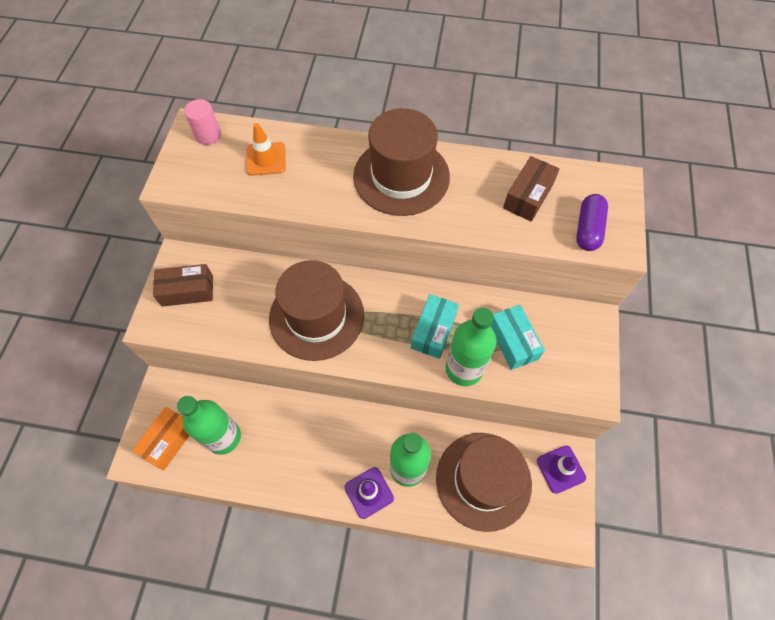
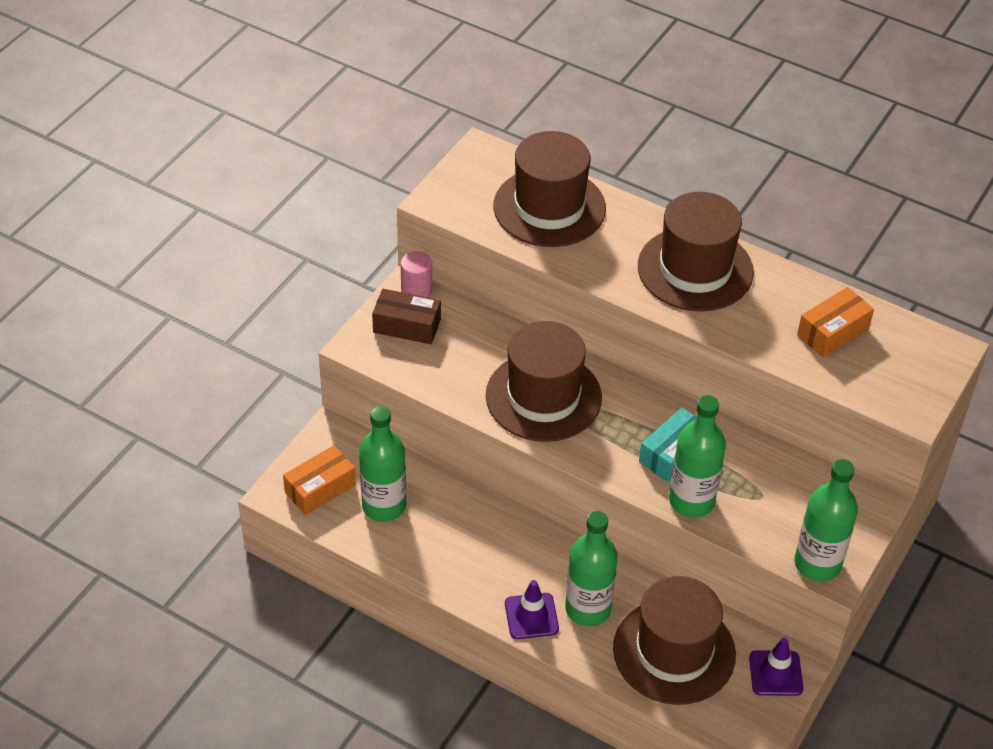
camera: 20 degrees right, 15 degrees down
pink cylinder [184,99,221,145] -> pink cylinder moved to [400,251,432,298]
orange traffic cone [246,123,286,175] -> brown hat [493,131,606,247]
turquoise box [491,305,545,370] -> none
brown box [503,156,560,222] -> orange box [797,287,874,357]
purple capsule [576,194,608,251] -> none
none -> green bottle [794,459,858,582]

